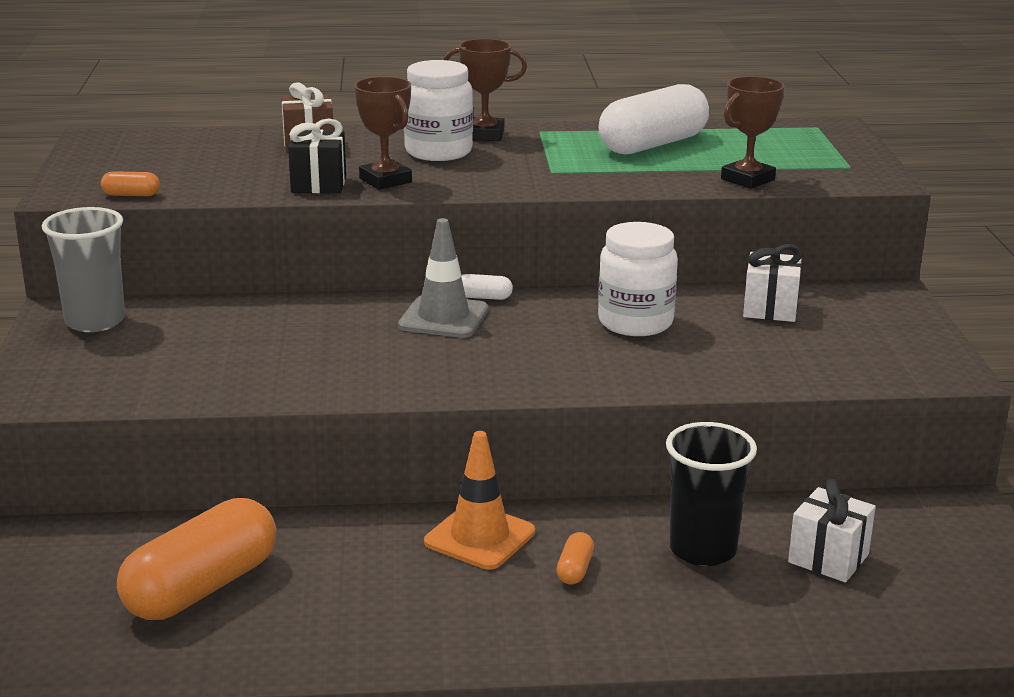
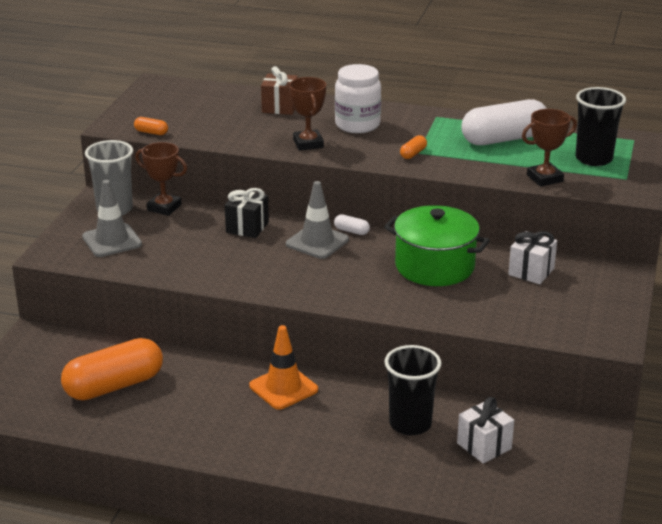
camera: 20 degrees right, 5 degrees up
black gift [288,119,346,193] -> black gift moved to [225,188,269,238]
brown trophy [444,39,527,141] -> brown trophy moved to [135,142,187,216]
orange capsule [556,532,594,584] -> orange capsule moved to [400,135,427,159]
white jar [598,222,678,336] -> green pot [384,205,490,286]
none -> grey traffic cone [82,180,142,257]
none -> black cup [576,87,626,166]

